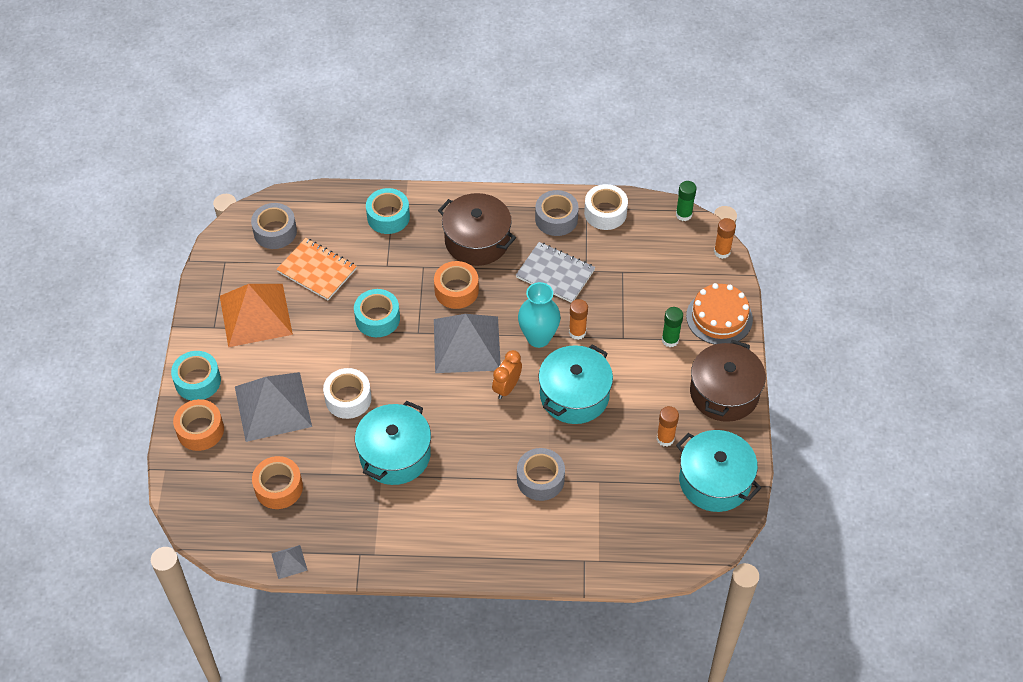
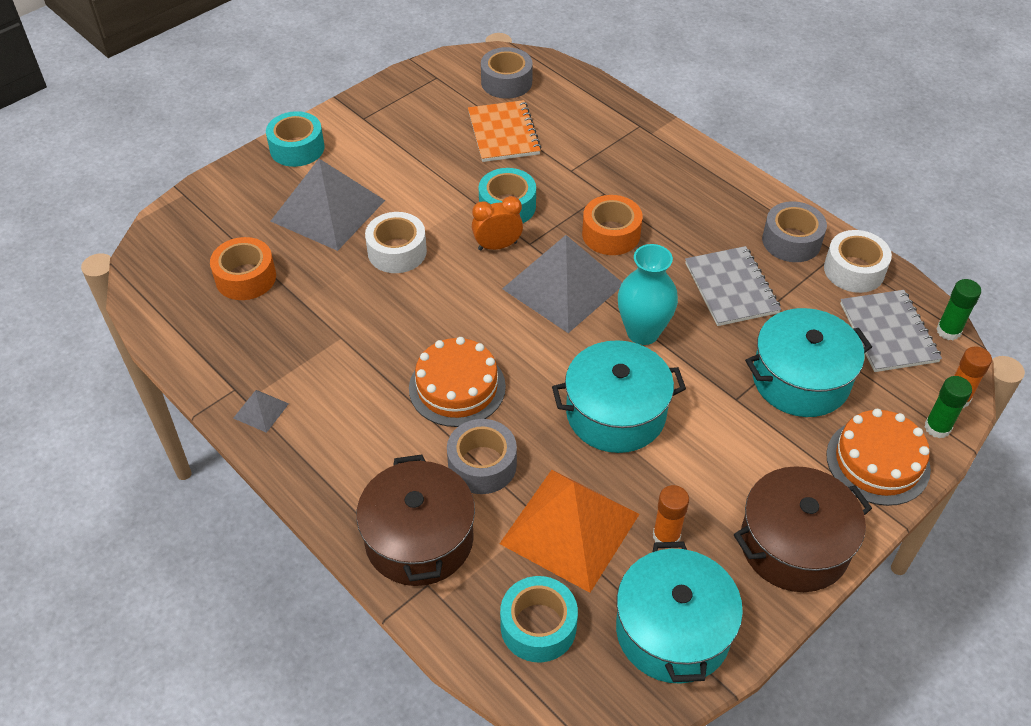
camera: 45 degrees right, 5 degrees down
orange tape [173,399,224,451] -> none
orange pyramid [220,284,293,347] -> orange pyramid moved to [500,470,639,593]
grey pyramid [271,545,308,579] -> grey pyramid moved to [233,390,289,433]
turquoise pot [355,401,431,485] -> turquoise pot moved to [745,308,872,417]
turquoise tape [366,188,410,234] -> turquoise tape moved to [500,576,578,662]
brown pot [438,193,516,266] -> brown pot moved to [356,455,475,586]
orange clock [492,350,522,399] -> orange clock moved to [472,196,523,251]
orange glue stick [569,299,588,340] -> none
green glue stick [662,307,683,347] -> green glue stick moved to [925,376,972,438]
none -> orange cake [409,337,506,427]
none -> grey notebook [840,290,942,372]

